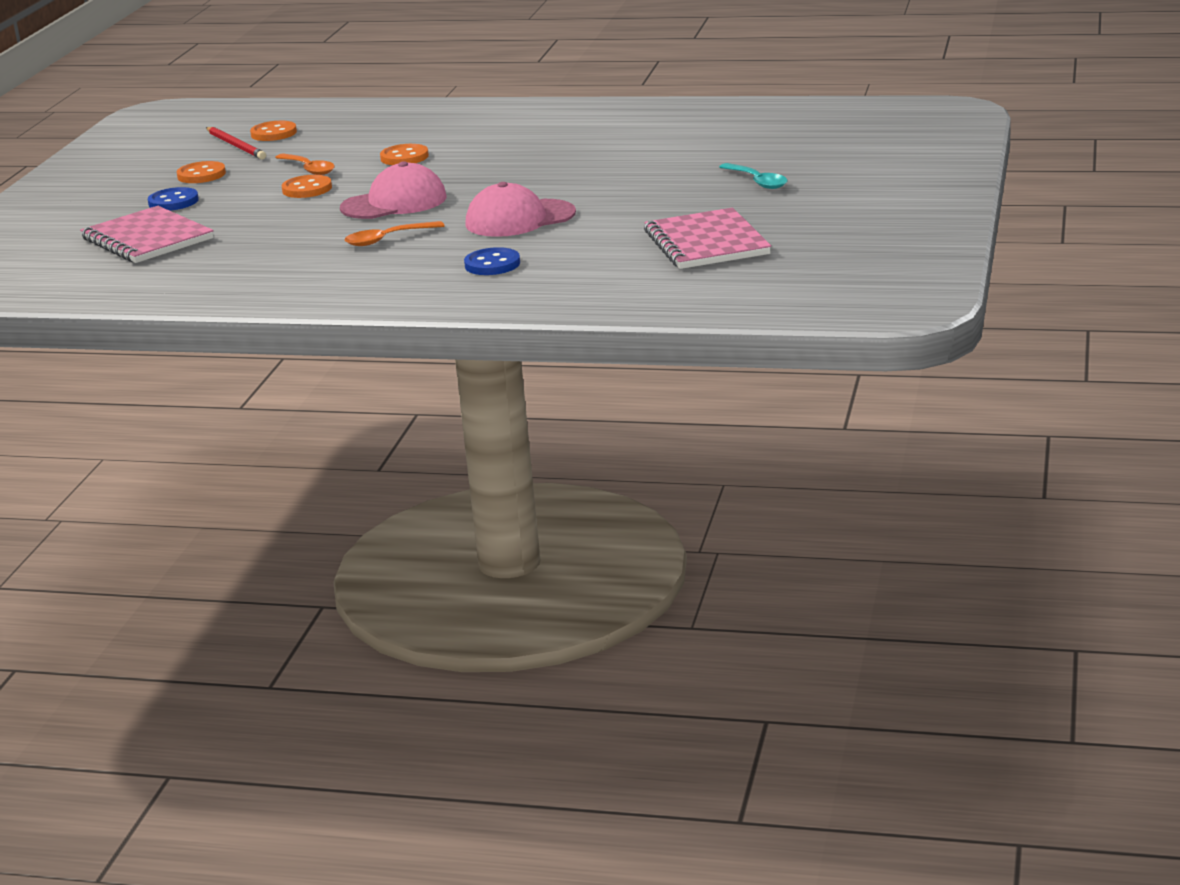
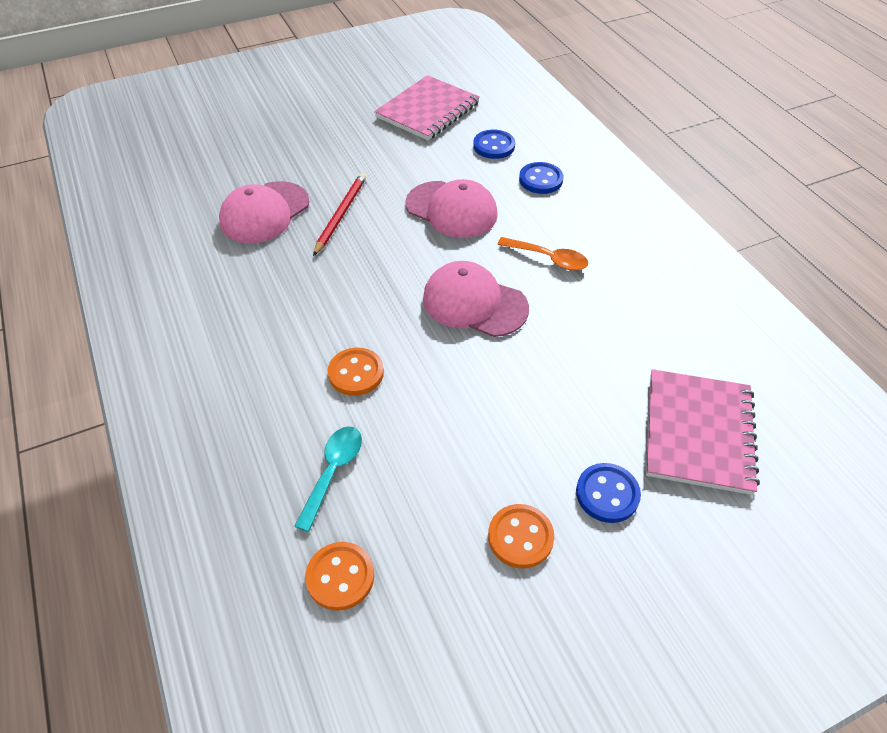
camera: 130 degrees left, 25 degrees up
red pencil [206,127,266,160] -> red pencil moved to [313,173,366,256]
orange spoon [275,154,335,175] -> none
orange button [282,175,332,198] -> none
turquoise spoon [719,163,787,189] -> turquoise spoon moved to [294,427,362,532]
none -> pink cap [219,181,310,243]
none -> blue button [473,130,515,159]

